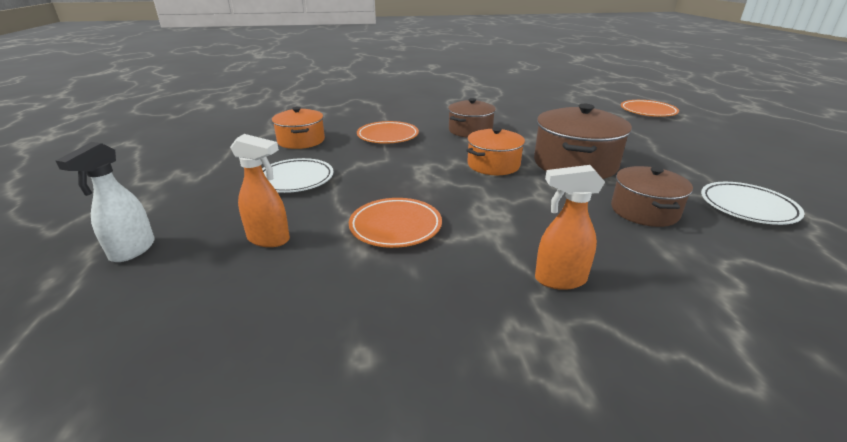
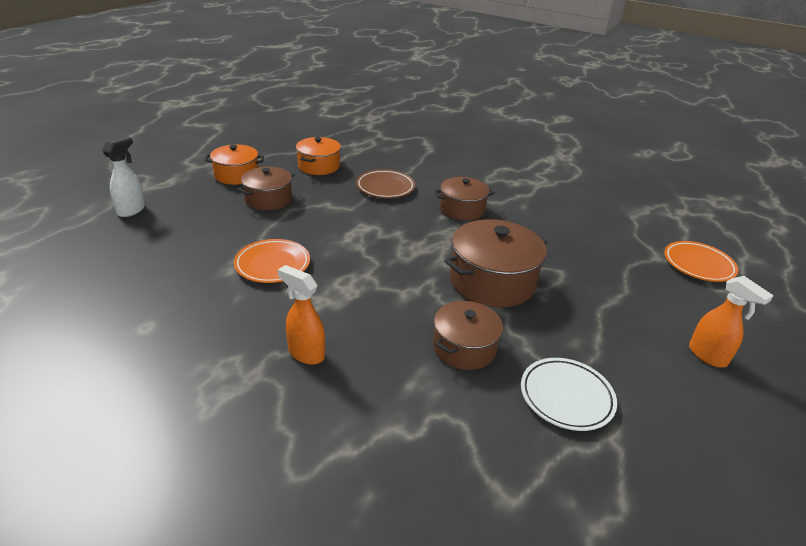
camera: 35 degrees right, 5 degrees up
white spray bottle [56,142,155,262] -> white spray bottle turned 150 degrees clockwise [102,136,145,217]
orange spray bottle [230,134,290,247] -> orange spray bottle moved to [689,276,774,367]
white plate [262,158,334,193] -> brown pot [238,167,295,210]
orange plate [357,121,419,144] -> brown plate [356,169,415,198]
orange pot [466,127,525,175] -> orange pot moved to [204,144,264,185]

